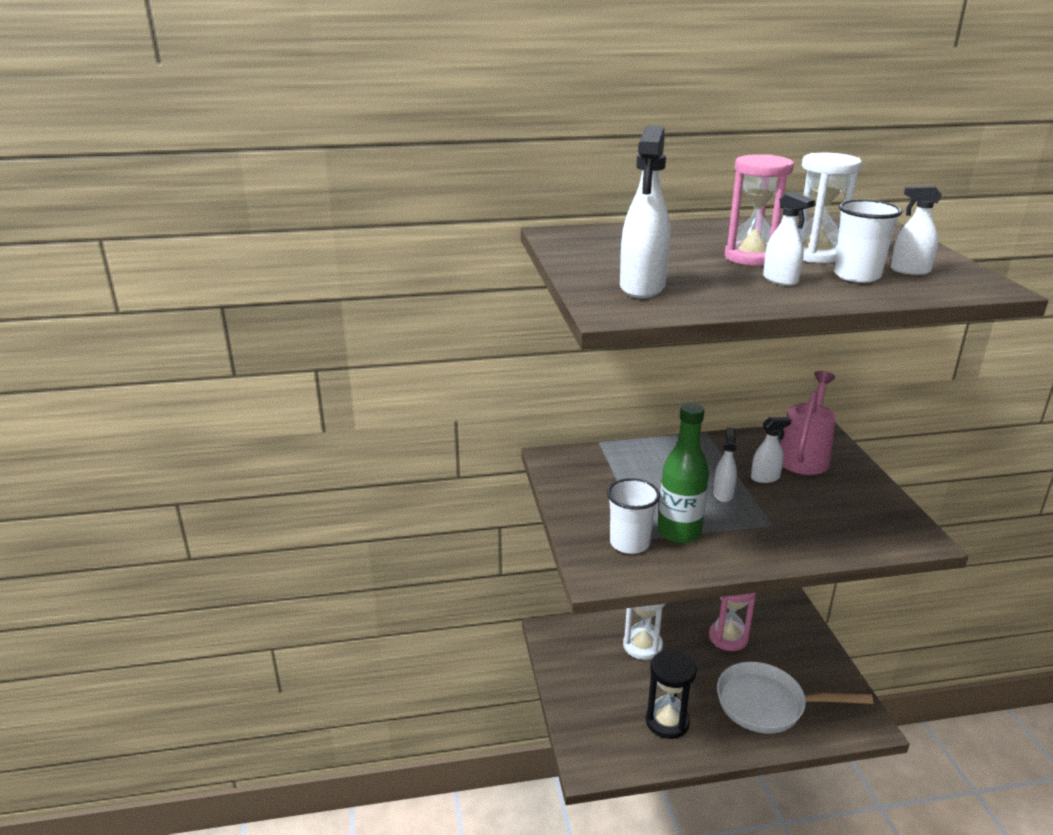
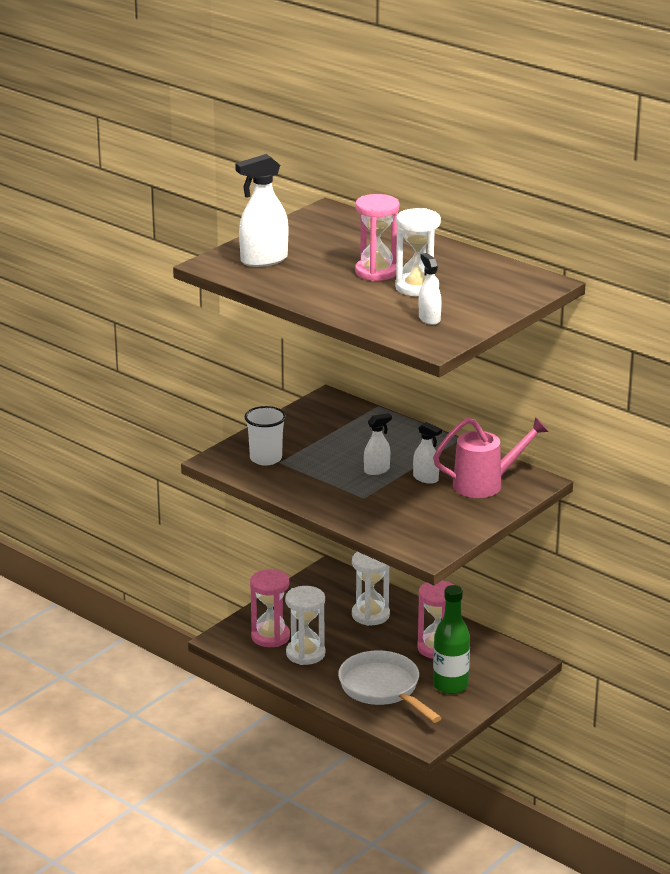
camera: 50 degrees right, 0 degrees up
black hourglass [646,650,697,739] -> white hourglass [285,586,325,665]
green bottle [657,403,709,544] -> green bottle moved to [433,585,470,694]
white spray bottle [763,191,815,286] -> none
white cup [834,199,903,283] -> none
none -> pink hourglass [250,569,290,647]

